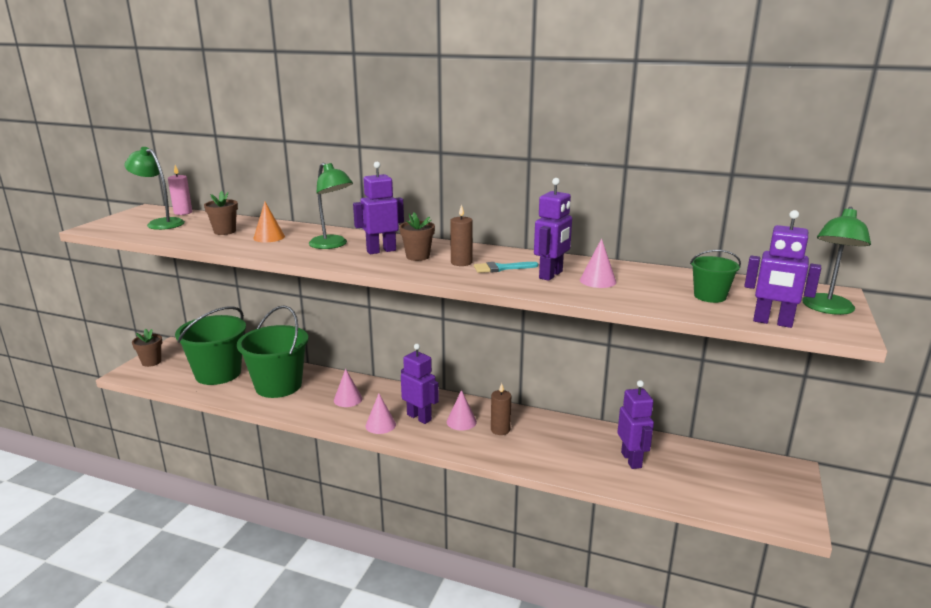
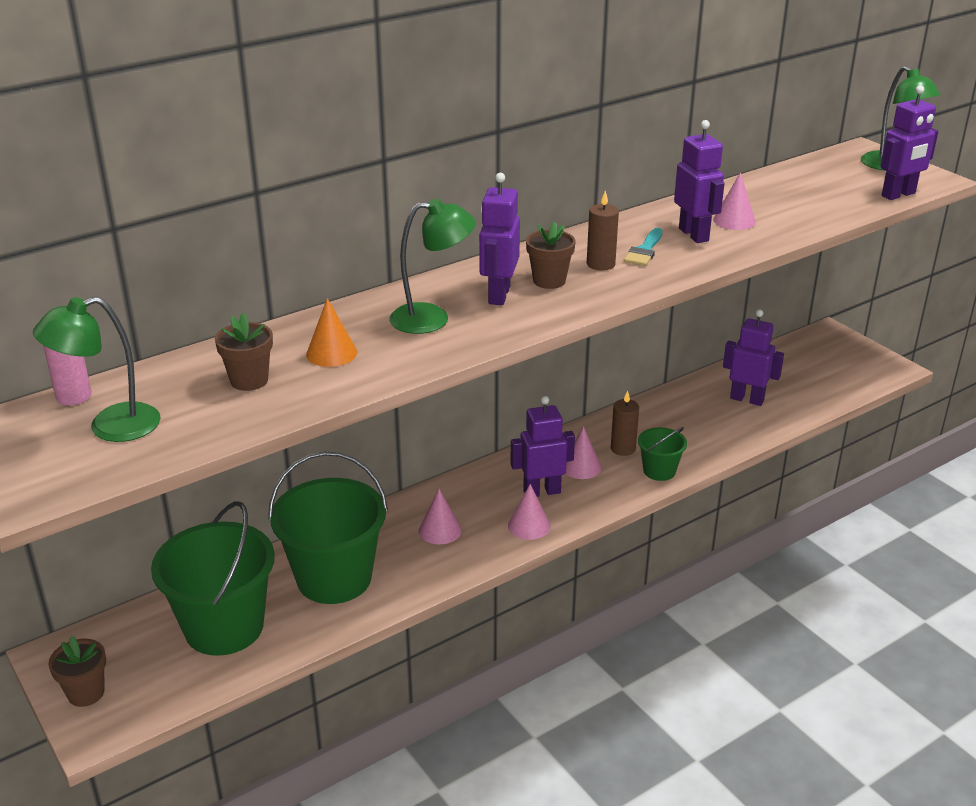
camera: 55 degrees left, 10 degrees up
green bucket [690,250,741,303] -> green bucket moved to [638,427,687,481]

